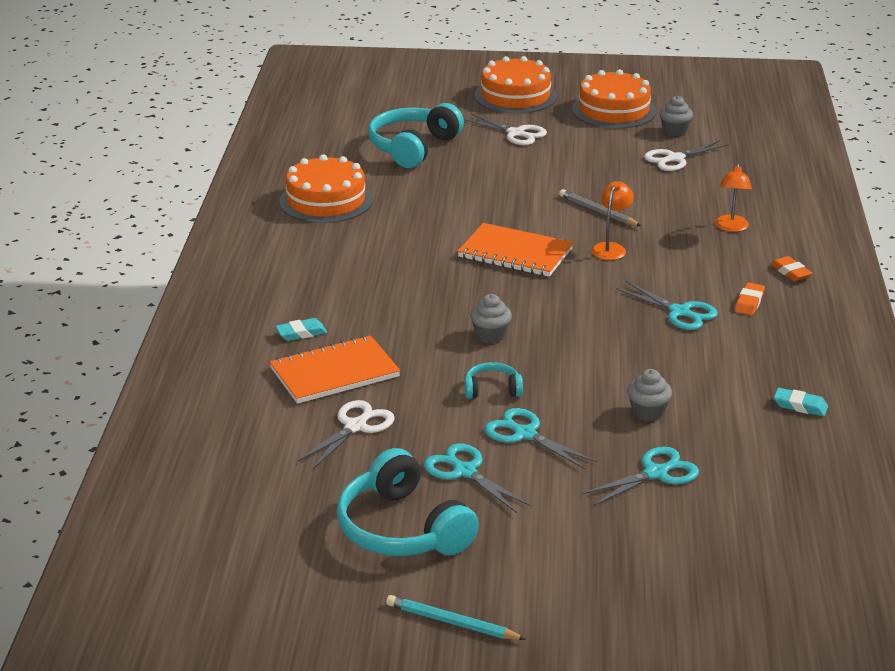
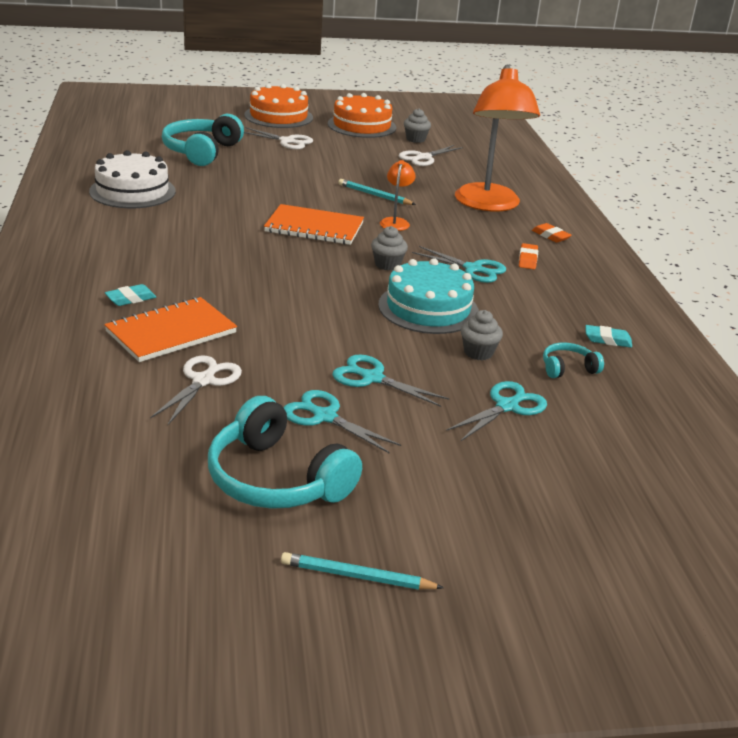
camera: 15 degrees left, 0 degrees up
orange cake [279,154,373,223] -> white cake [89,150,176,208]
turquoise headphones [464,362,523,399] -> turquoise headphones moved to [543,342,604,378]
grey cupcake [470,294,512,343] -> grey cupcake moved to [371,226,408,270]
grey pencil [559,189,641,226] -> turquoise pencil [338,179,416,205]
orange lamp [715,163,752,232] -> orange lamp [455,65,540,211], size x2.32
none -> turquoise cake [378,258,479,334]

